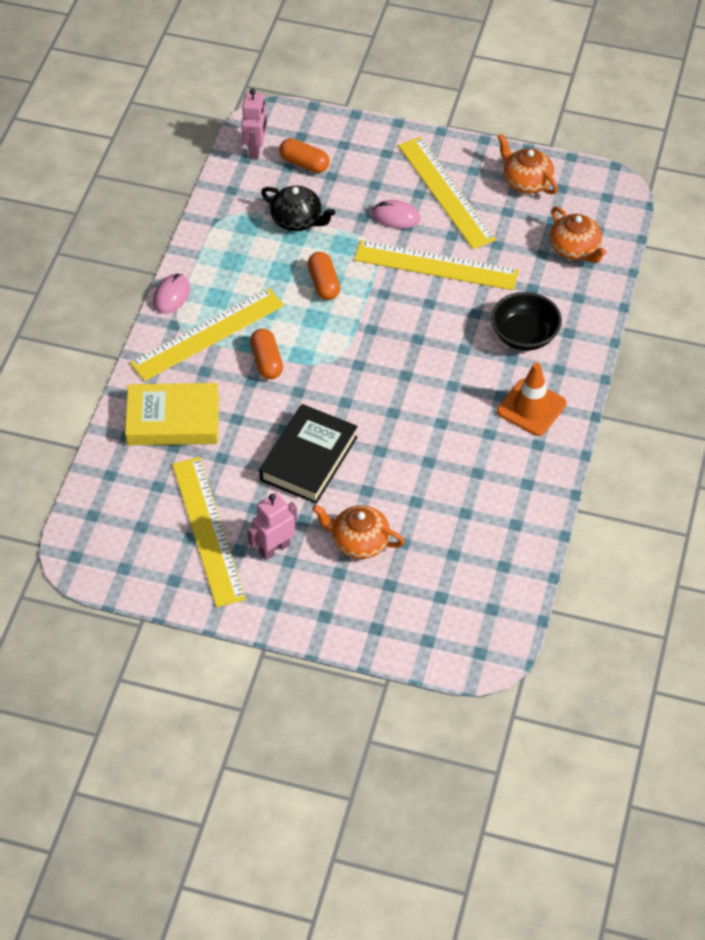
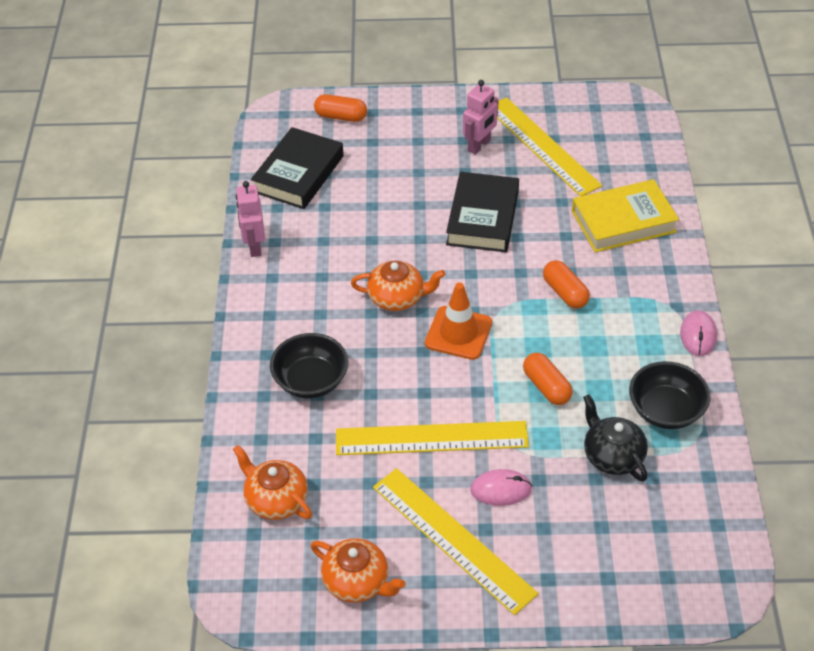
camera: 165 degrees right, 5 degrees down
yellow ruler [130,288,284,381] -> none
pink robot [241,89,267,159] -> pink robot moved to [236,181,265,257]
black teapot [261,185,335,231] -> black teapot turned 45 degrees clockwise [583,394,648,482]
orange capsule [279,138,330,173] -> orange capsule moved to [314,94,367,122]
orange teapot [312,505,405,559] -> orange teapot moved to [351,261,445,311]
orange traffic cone [497,362,567,436] -> orange traffic cone moved to [425,283,492,360]
none -> black book [251,127,344,209]
none -> black bowl [629,361,711,429]

